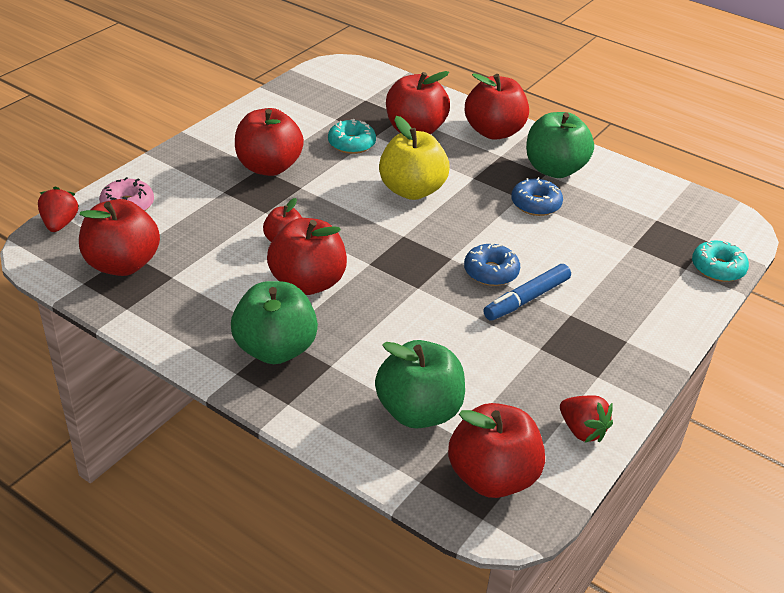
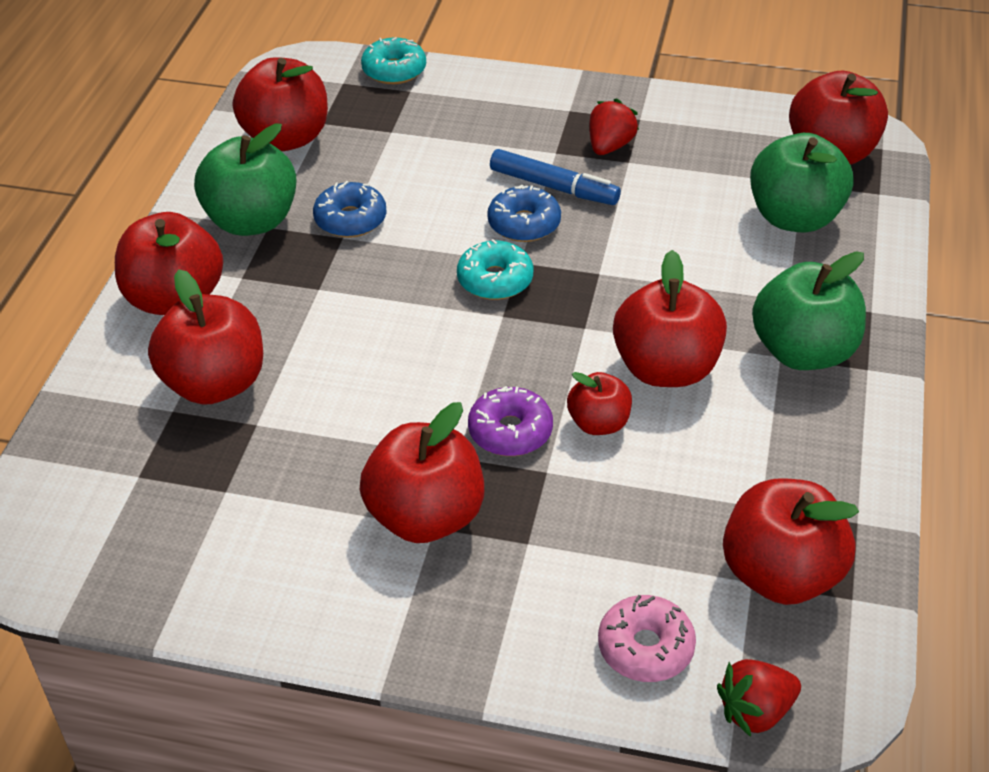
camera: 110 degrees left, 5 degrees up
turquoise donut [328,119,376,154] -> turquoise donut moved to [457,239,533,300]
yellow apple [379,116,450,200] -> none
red strawberry [560,395,613,442] -> red strawberry moved to [589,98,639,155]
none -> red apple [233,57,328,151]
none -> purple donut [468,386,553,456]

